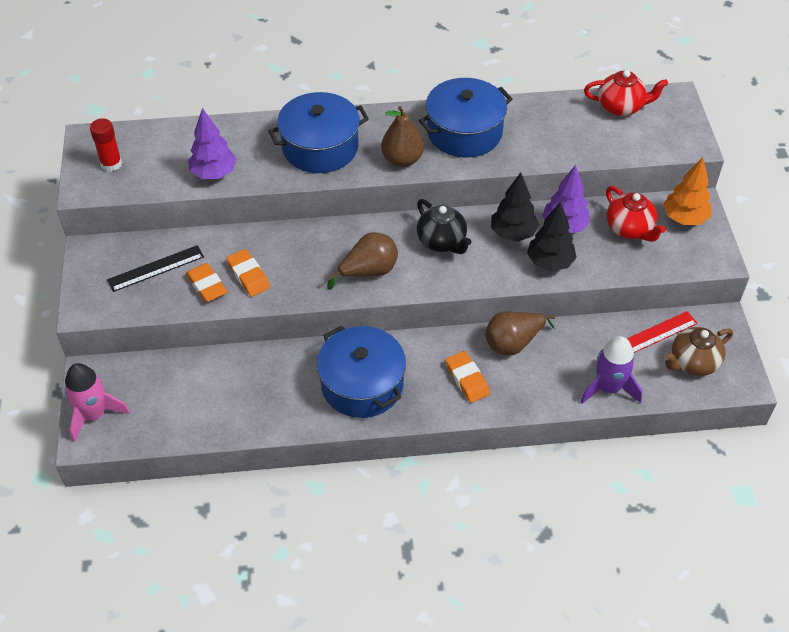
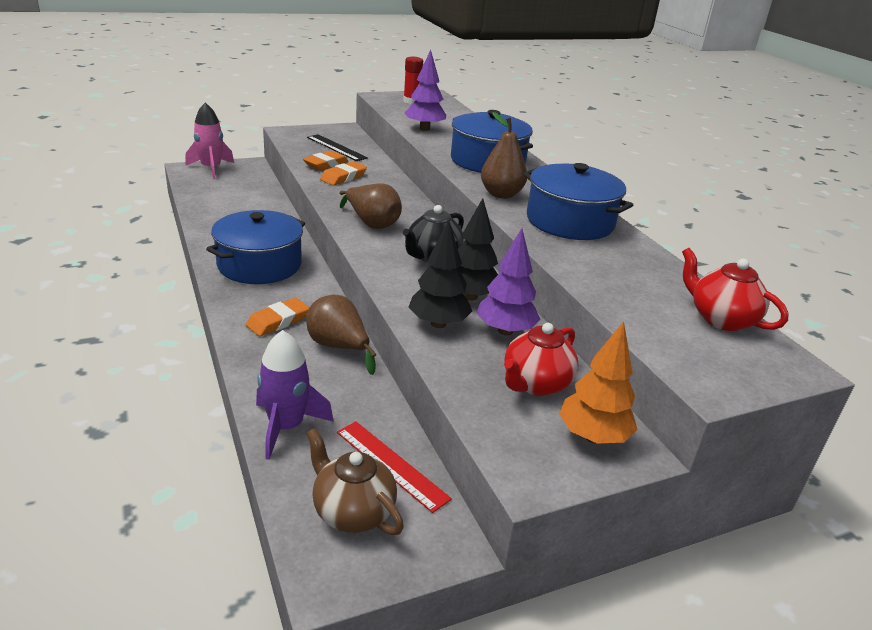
camera: 70 degrees right, 20 degrees down
red teapot [584,70,668,116] -> red teapot turned 150 degrees clockwise [682,248,789,331]

